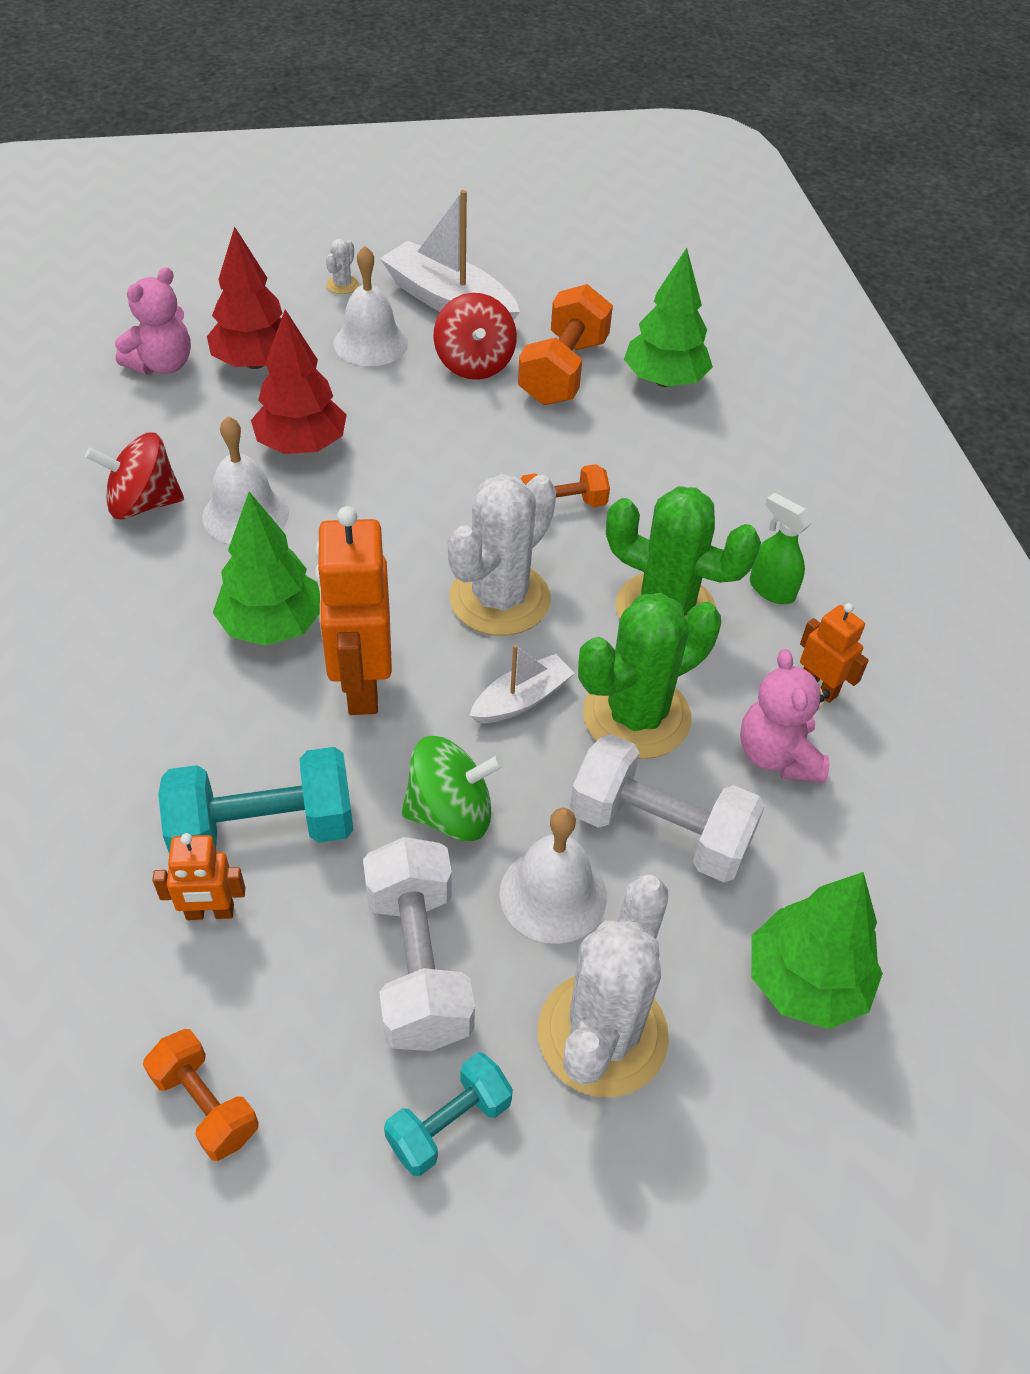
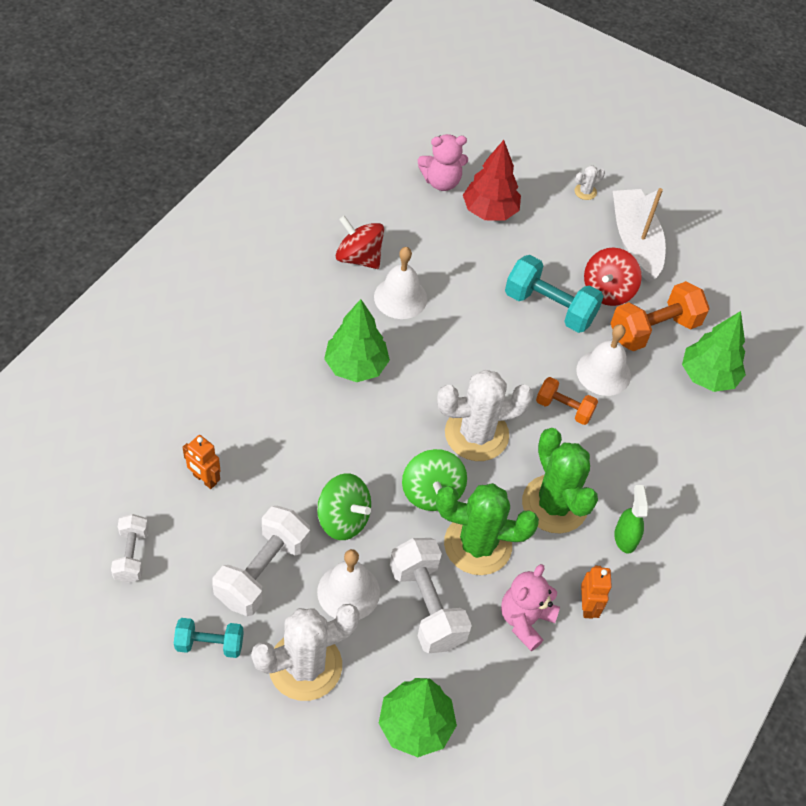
camera: 40 degrees right, 5 degrees up
orange dumbbell [143,1029,259,1161] -> white dumbbell [111,514,149,583]
turquoise dumbbell [158,747,353,853] -> turquoise dumbbell moved to [505,255,604,333]
red tree [251,309,347,454] -> none
orange robot [315,506,392,715] -> none
white bell [333,246,408,366] -> white bell moved to [576,324,631,396]
white boat [469,644,574,723] -> green spinning top [402,449,467,511]

